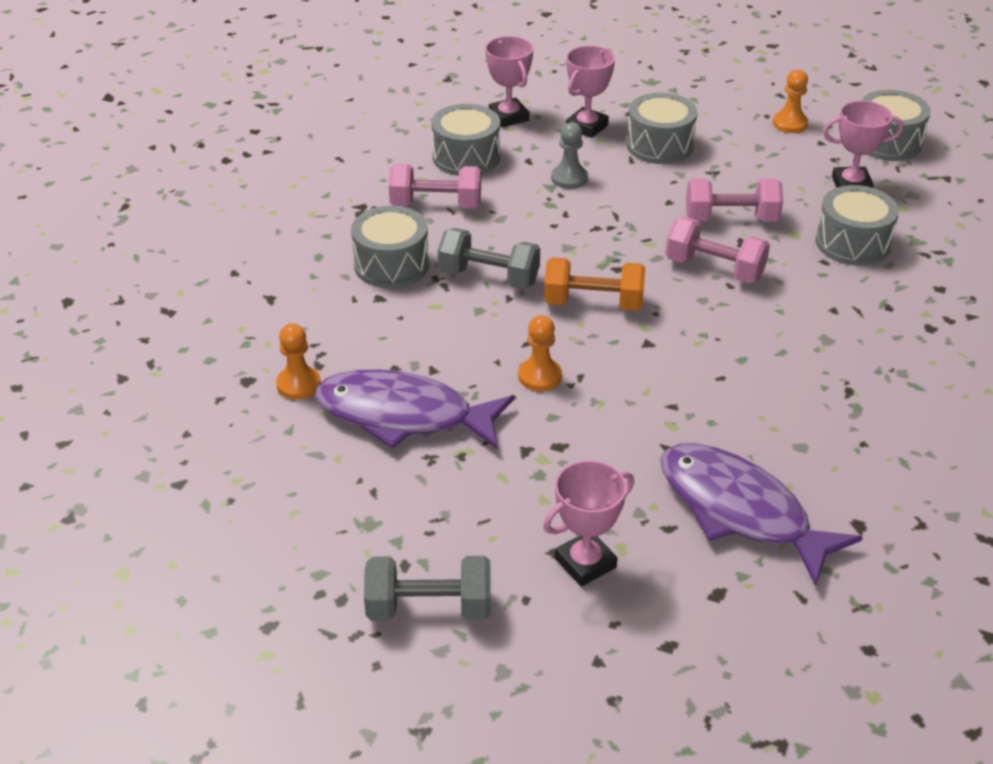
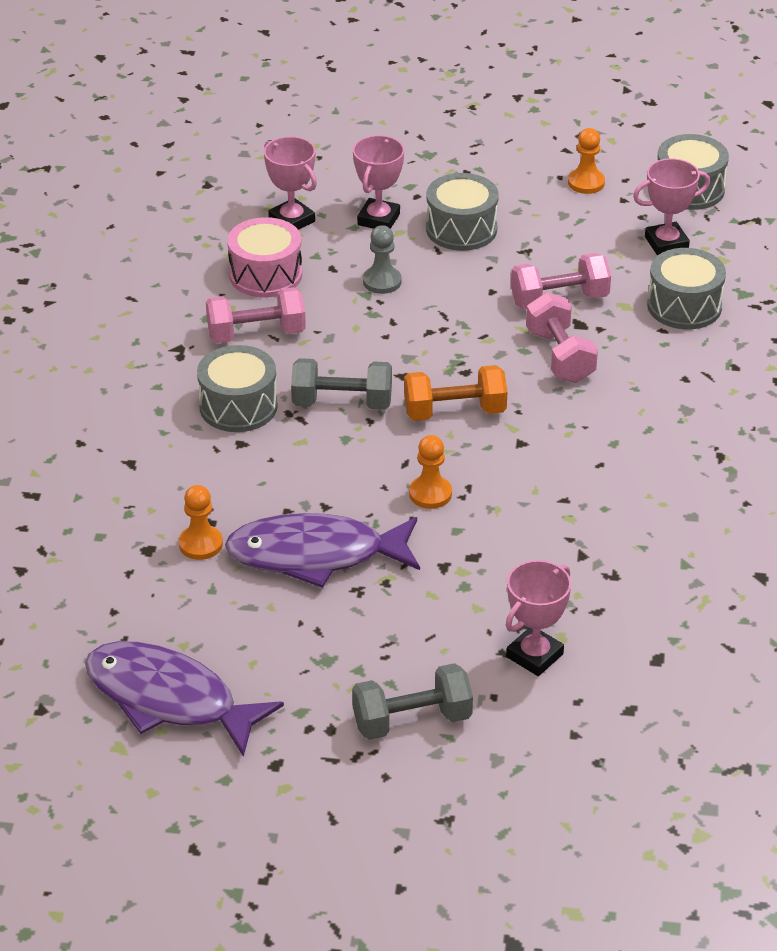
camera: 15 degrees left, 0 degrees up
grey drum [431,104,500,176] -> pink drum [227,217,302,298]
purple fish [660,443,863,586] -> purple fish moved to [85,641,284,757]
pink dumbbell [665,217,770,283] -> pink dumbbell turned 60 degrees clockwise [526,292,598,383]

